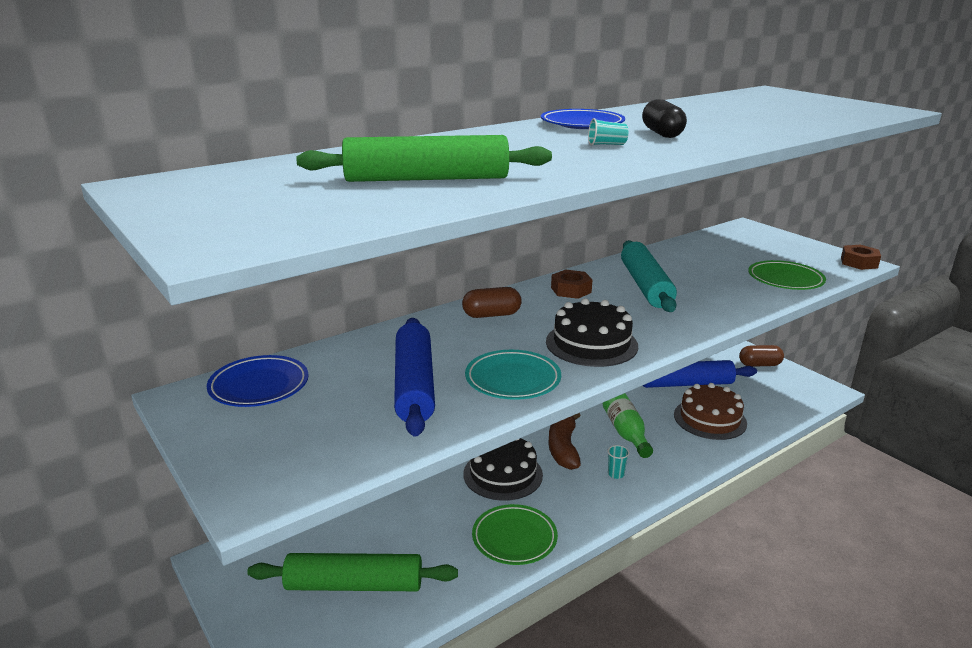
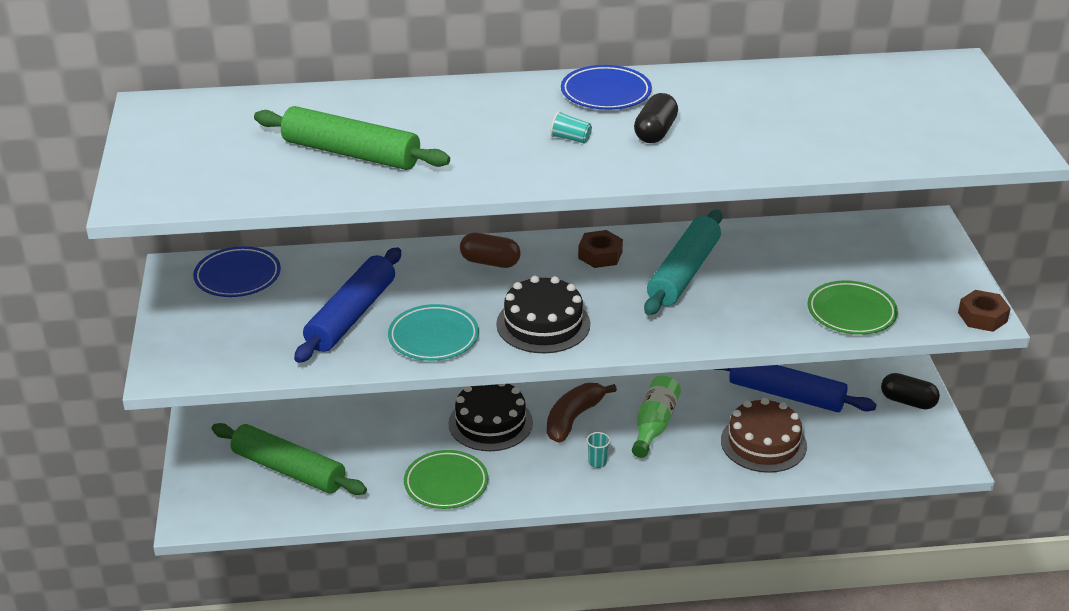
camera: 30 degrees right, 10 degrees up
brown capsule [739,345,784,367] -> black capsule [881,373,940,409]

